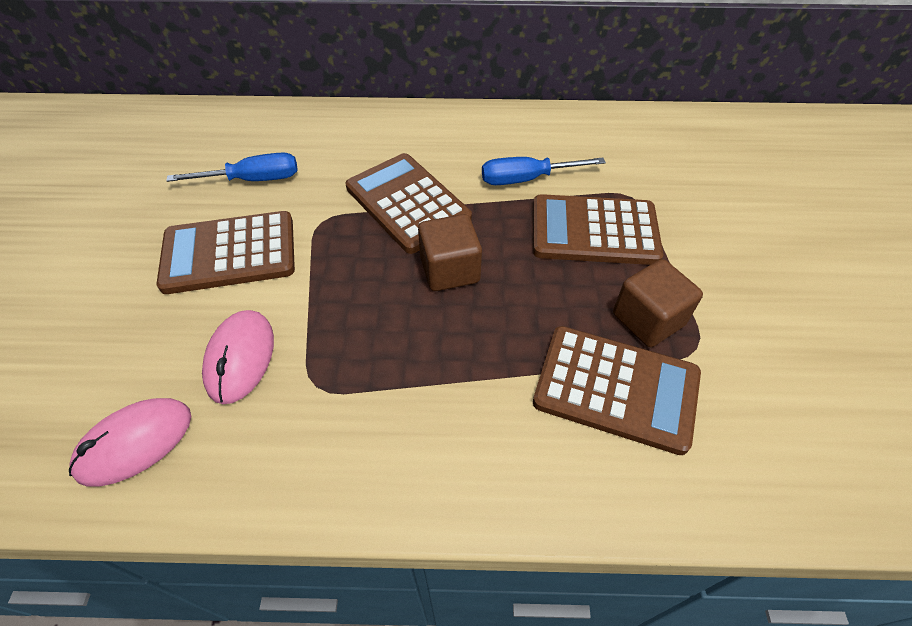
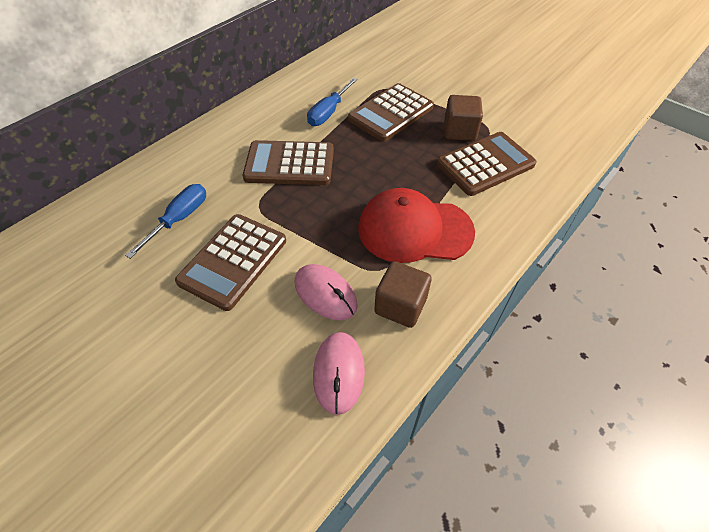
camera: 50 degrees left, 0 degrees up
brown cube [418,214,482,291] -> brown cube moved to [374,261,432,328]
none -> red cap [358,188,475,263]

